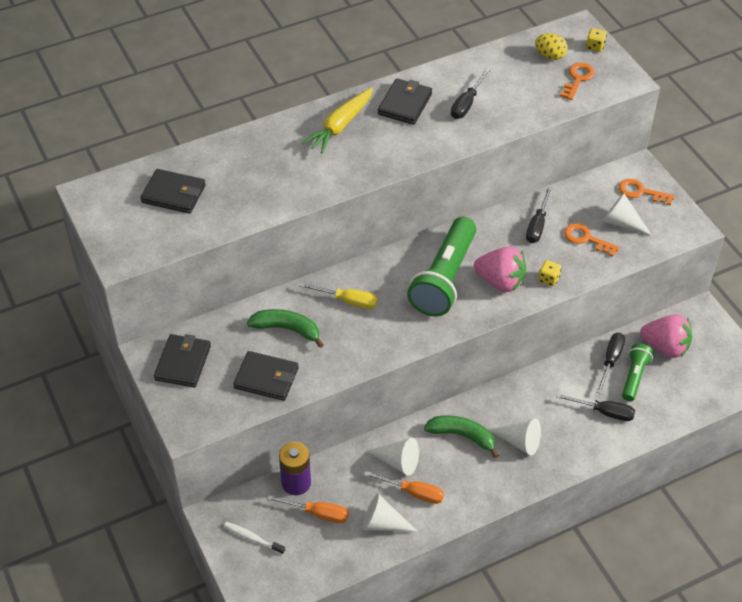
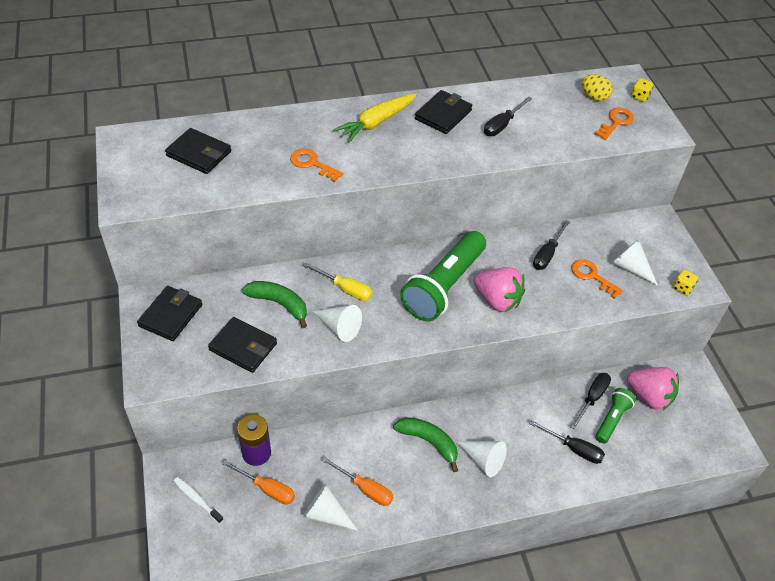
camera: 10 degrees right, 0 degrees up
white cone [366,438,419,476] -> white cone moved to [312,305,362,342]
yellow dice [539,260,561,286] -> yellow dice moved to [673,270,698,295]
orange key [619,179,675,205] -> orange key moved to [290,149,344,182]

